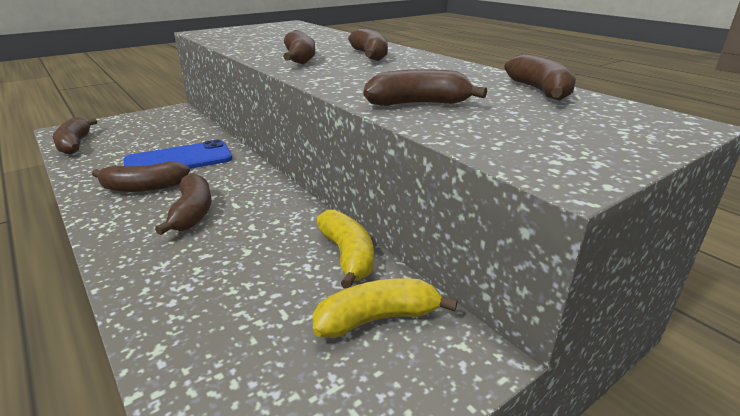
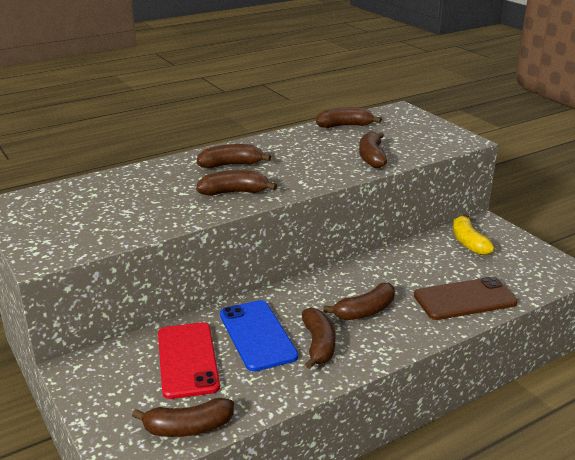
camera: 85 degrees left, 0 degrees up
brown banana [155,173,212,235] -> brown banana turned 150 degrees clockwise [324,283,395,320]
yellow banana [316,210,374,289] -> none
none -> red phone [158,322,220,399]
none -> brown phone [414,276,518,320]

